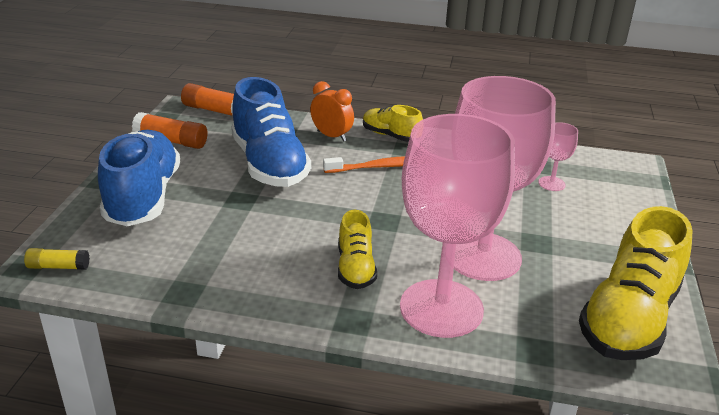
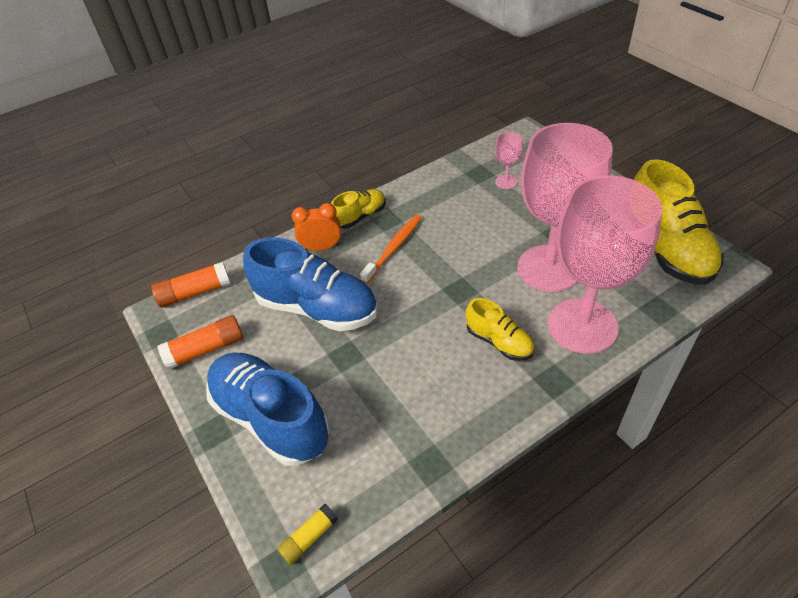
camera: 40 degrees left, 15 degrees up
yellow shoe [363,105,423,142] -> yellow shoe turned 150 degrees clockwise [331,189,386,229]

